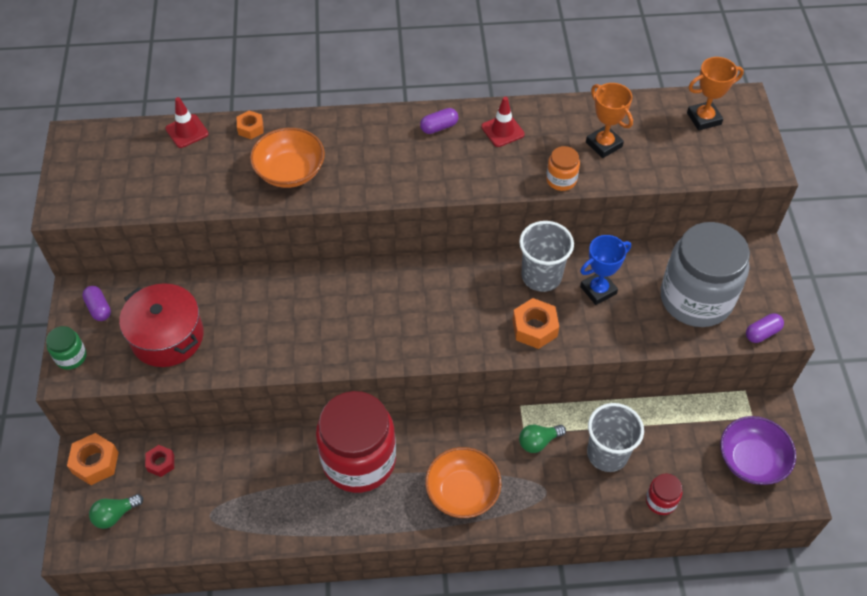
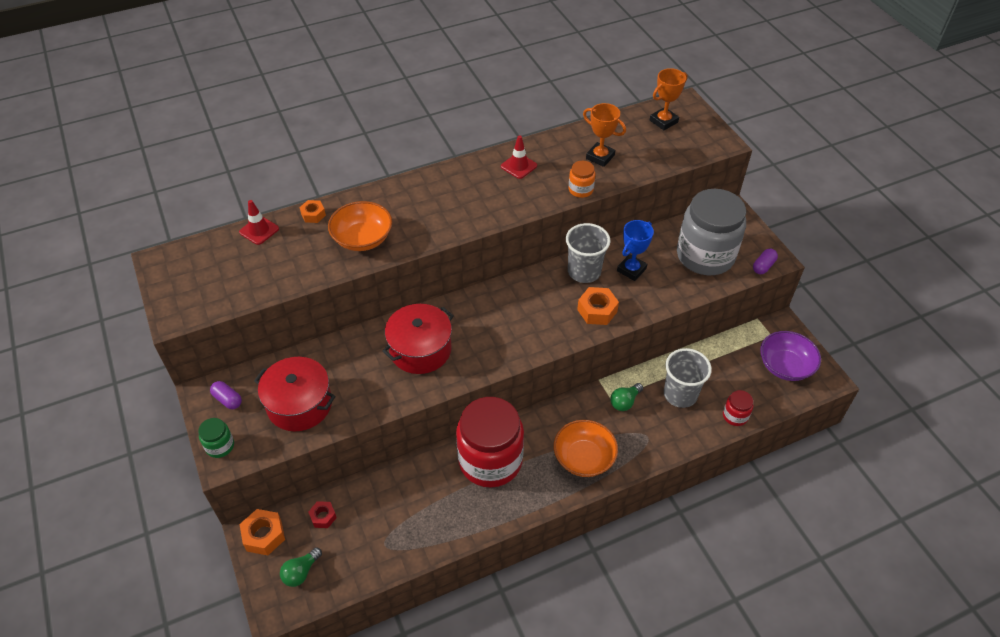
camera: 20 degrees left, 5 degrees down
purple capsule [420,108,458,134] -> none
none -> red pot [382,304,454,374]

